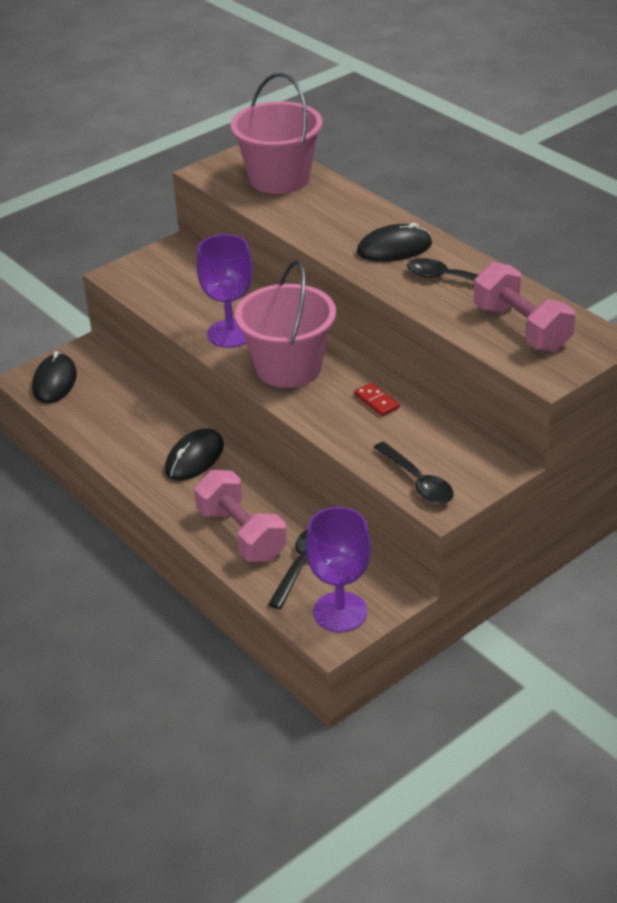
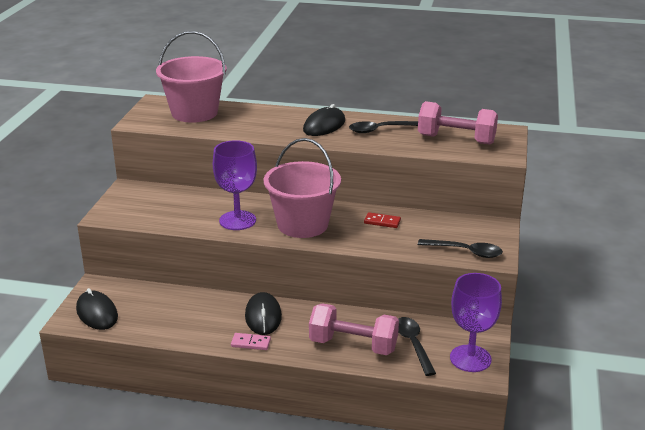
camera: 40 degrees left, 10 degrees down
none -> pink domino [231,333,271,350]

